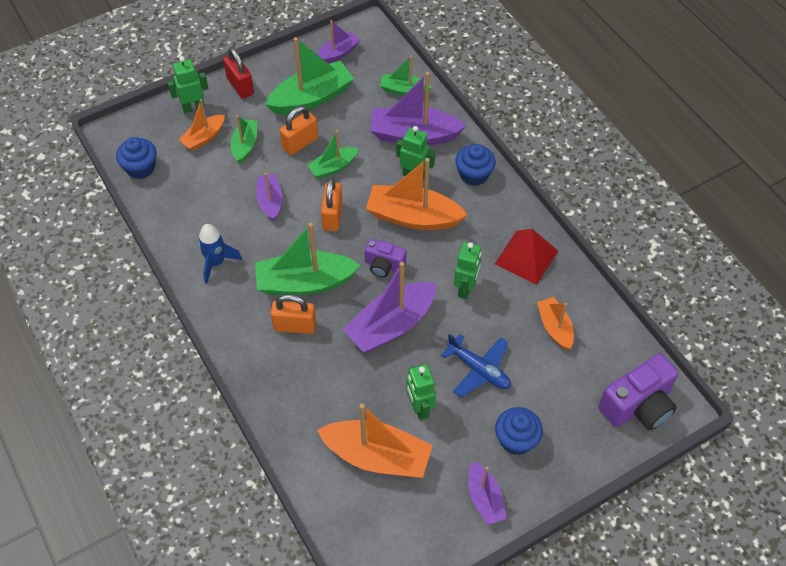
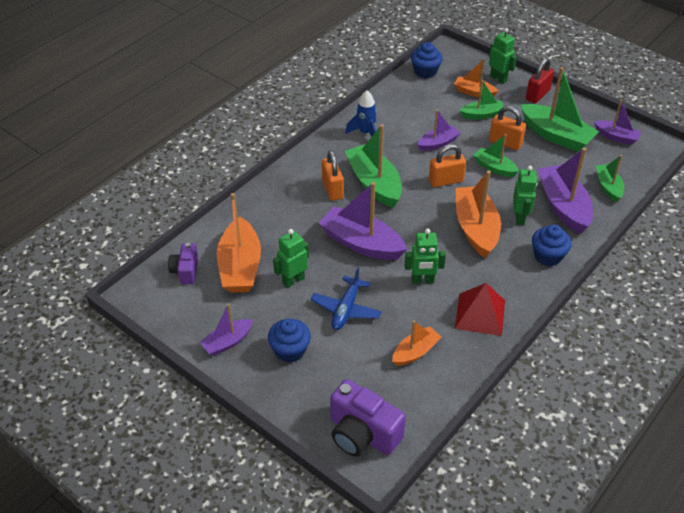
camera: 70 degrees right, 10 degrees down
purple camera [365,239,406,278] -> purple camera moved to [168,243,198,284]

